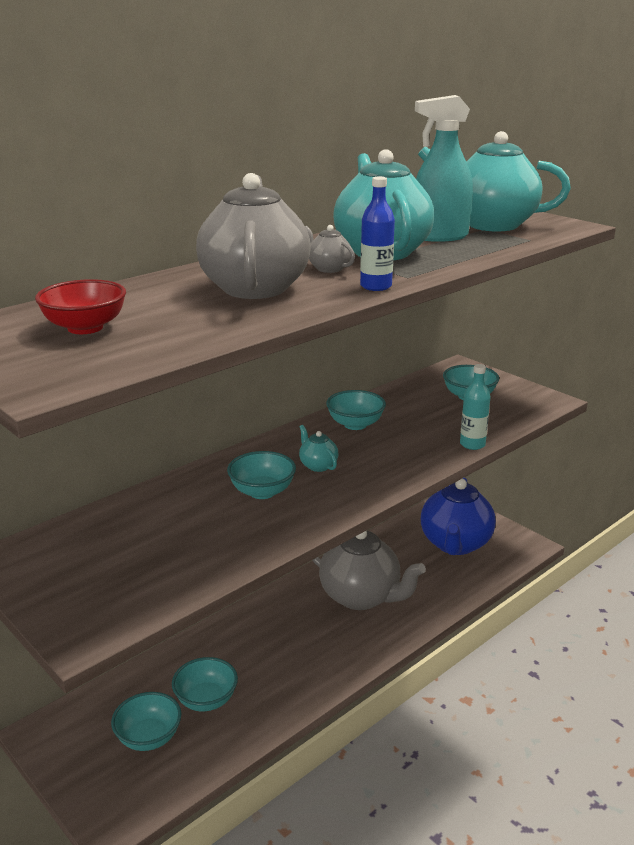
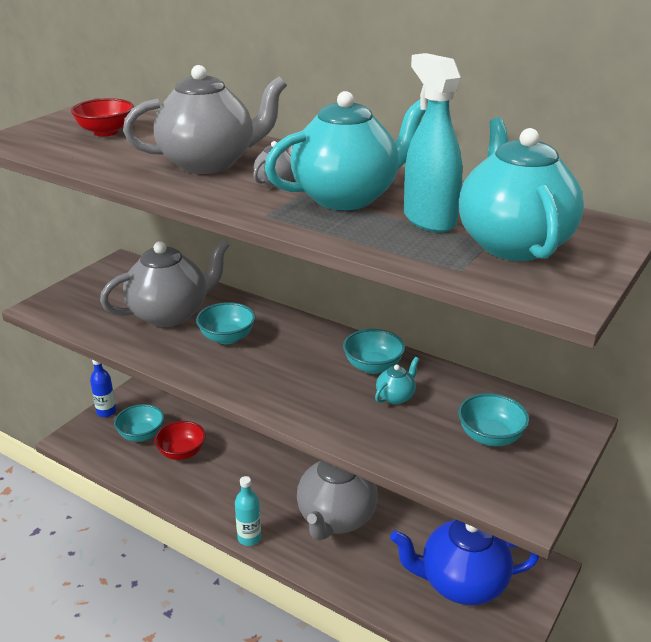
camera: 75 degrees right, 5 degrees up
turquoise bowl [172,657,238,711] -> red bowl [154,421,206,460]
turquoise teapot [299,425,338,472] -> turquoise teapot moved to [375,357,419,404]
blue bottle [360,176,395,291] -> blue bottle moved to [90,360,116,417]
turquoise bottle [460,364,491,450] -> turquoise bottle moved to [235,476,261,546]
none -> grey teapot [100,239,230,327]

